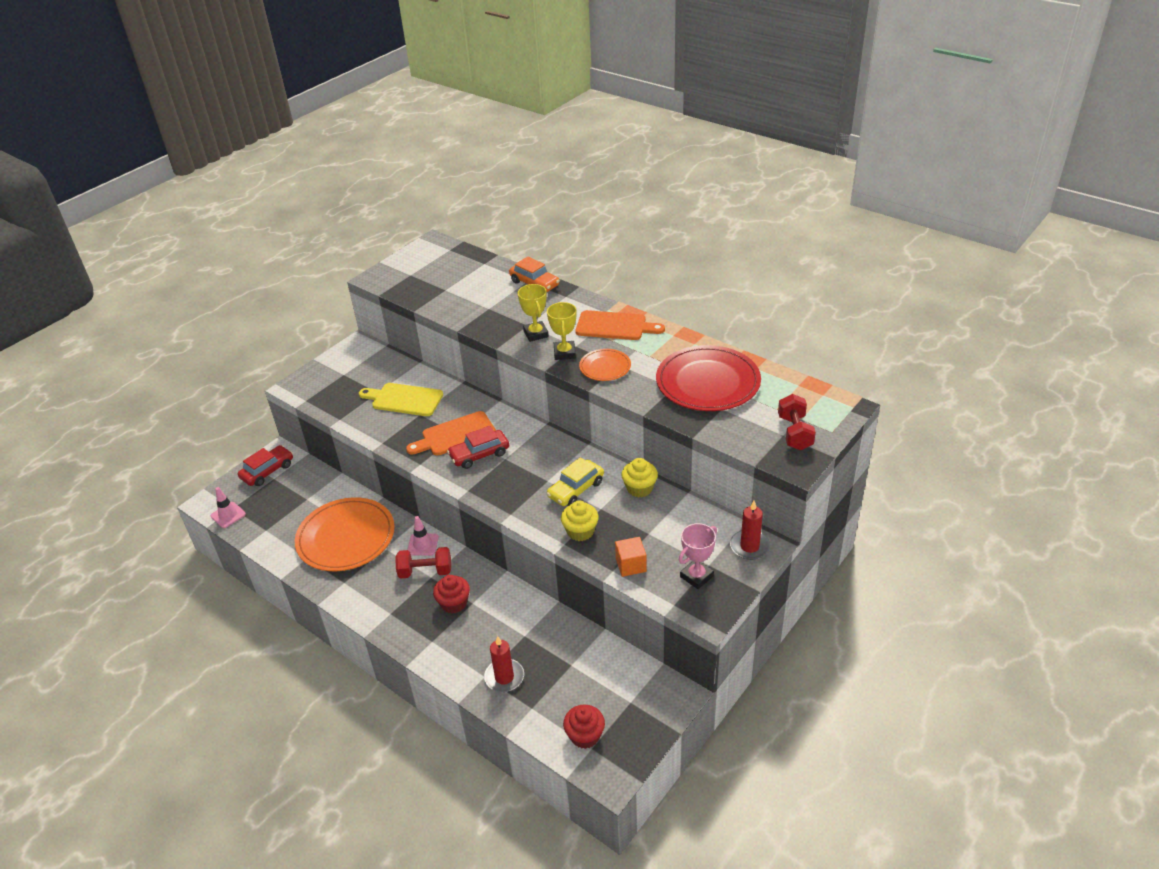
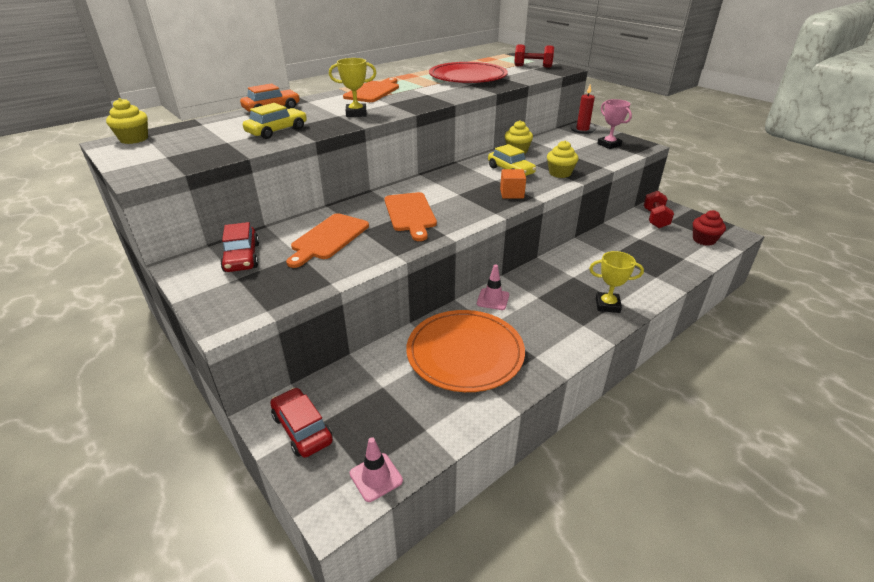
camera: 80 degrees left, 5 degrees down
yellow cutting board [359,383,443,416] -> orange cutting board [286,213,369,268]
red dumbbell [395,547,451,579] -> red dumbbell moved to [644,191,674,228]
red cupcake [433,575,470,613] -> none
red car [447,426,509,469] -> red car moved to [220,222,259,272]
red candle [484,636,524,692] -> none
yellow trophy [547,302,577,360] -> yellow trophy moved to [589,251,644,313]
orange plate [579,349,631,381] -> none
orange cube [615,537,647,577] -> orange cube moved to [500,169,526,199]
none -> yellow cupcake [106,98,148,144]
none -> yellow car [243,103,307,139]

